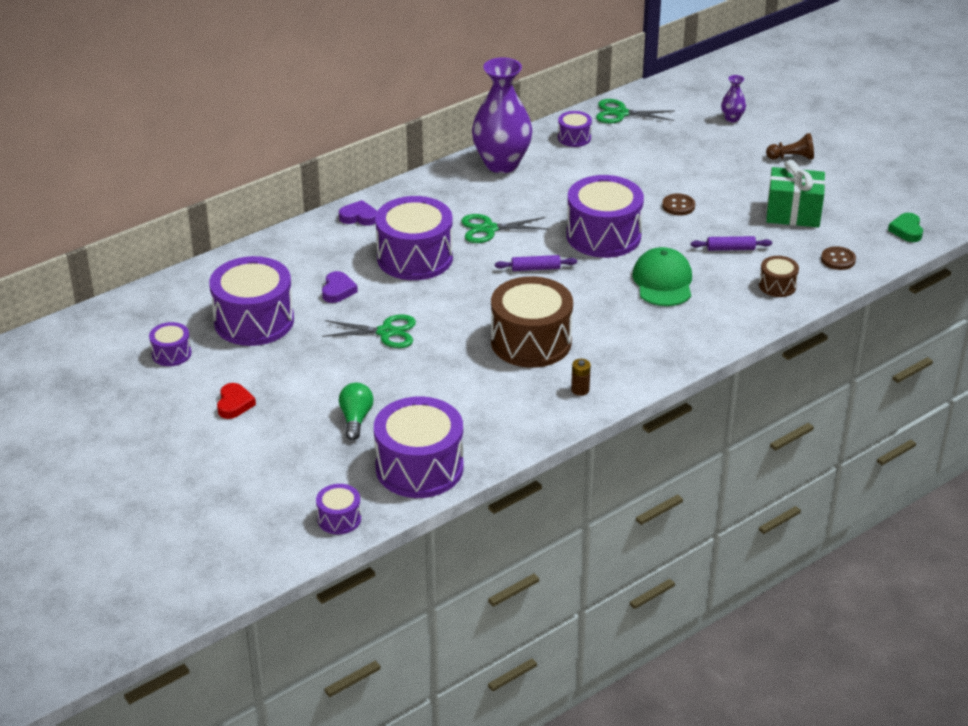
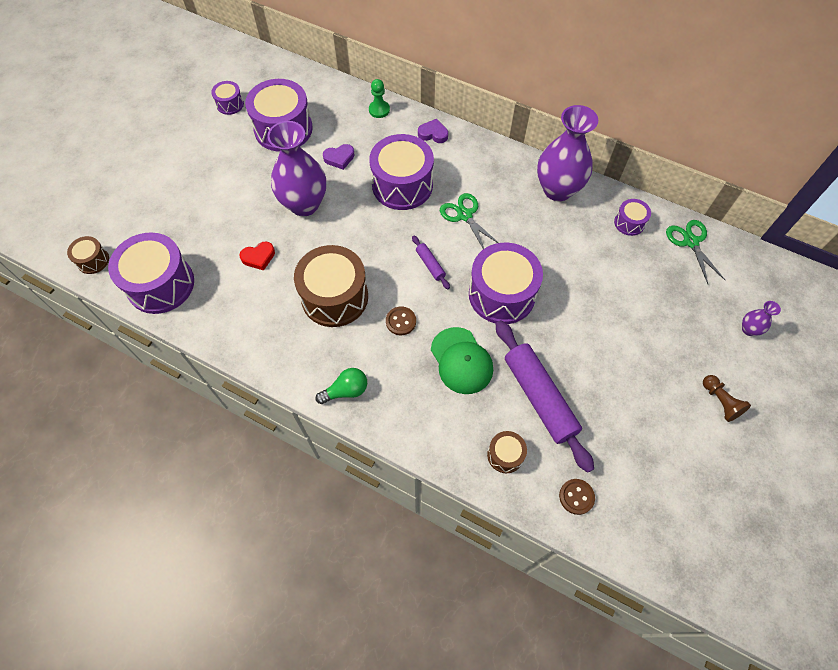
camera: 65 degrees right, 25 degrees up
red heart [217,383,256,419] -> red heart moved to [239,241,275,271]
purple drum [316,484,361,535] -> brown drum [67,236,109,274]
green scissors [322,314,416,348] -> purple vase [267,121,326,216]
purple heart [339,200,377,226] -> purple heart turned 60 degrees counterclockwise [418,119,448,143]
green light bulb [339,383,373,440] -> green light bulb moved to [315,368,367,404]
brown battery [571,359,591,396] -> none
green cap [632,247,692,306] -> green cap turned 90 degrees clockwise [431,327,493,394]
brown button [662,194,695,215] -> brown button moved to [386,307,416,335]
purple rolling pin [691,236,772,251] -> purple rolling pin [496,320,594,473], size x2.22
green gift [766,160,825,227] -> none
green heart [888,213,923,242] -> none
none -> green pawn [369,79,390,118]

